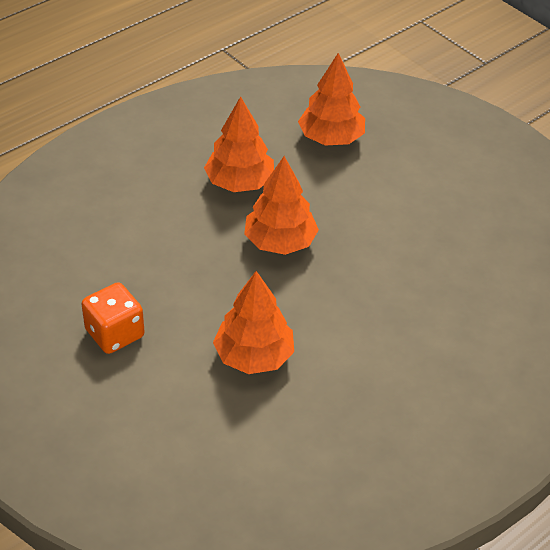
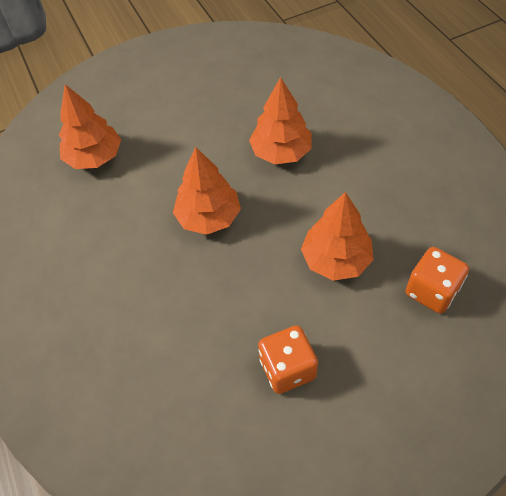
camera: 70 degrees left, 10 degrees up
orange tree [204,96,274,192] -> orange tree moved to [249,77,312,164]
none -> orange dice [406,247,469,314]

